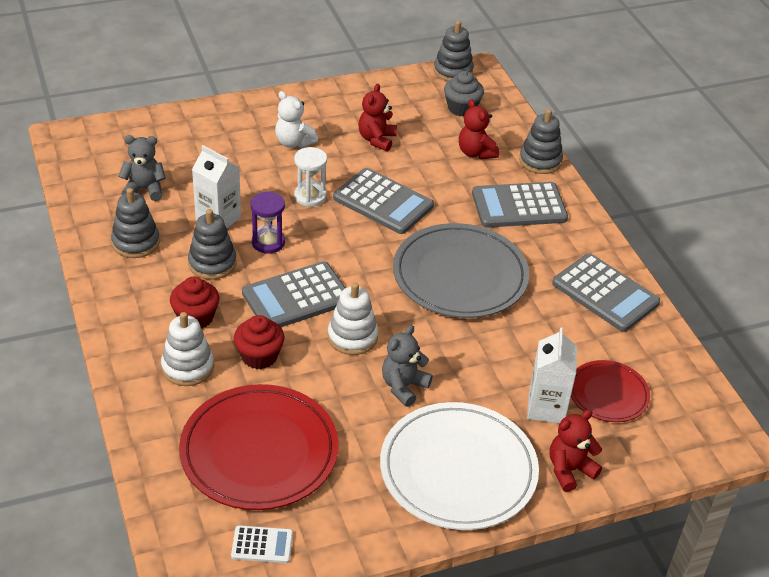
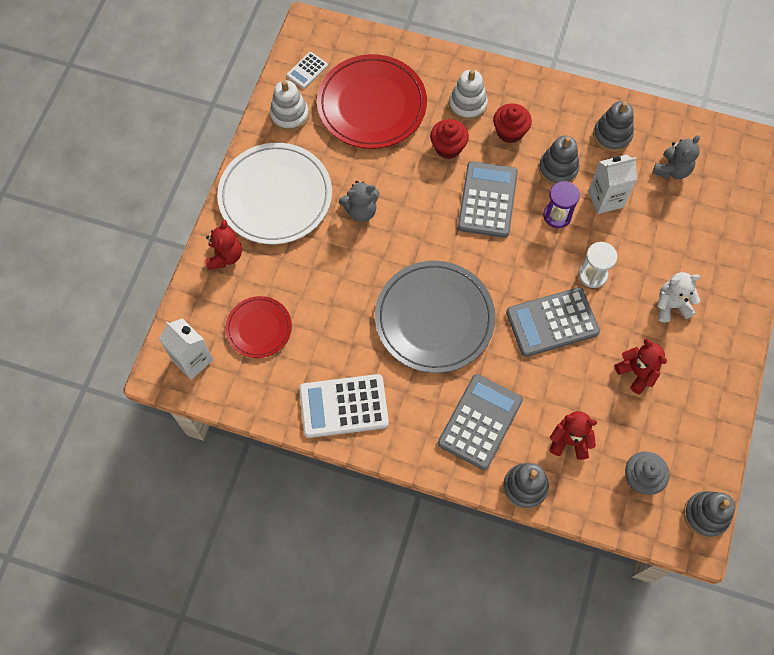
camera: 130 degrees right, 25 degrees up
white stacking toy [328,283,378,355] -> white stacking toy moved to [270,80,309,132]
grey teddy bear [382,325,433,407] -> grey teddy bear turned 90 degrees clockwise [339,181,379,222]
white carton [527,327,577,423] -> white carton moved to [159,318,213,380]
grey calculator [552,253,660,332] -> white calculator [299,374,389,438]

